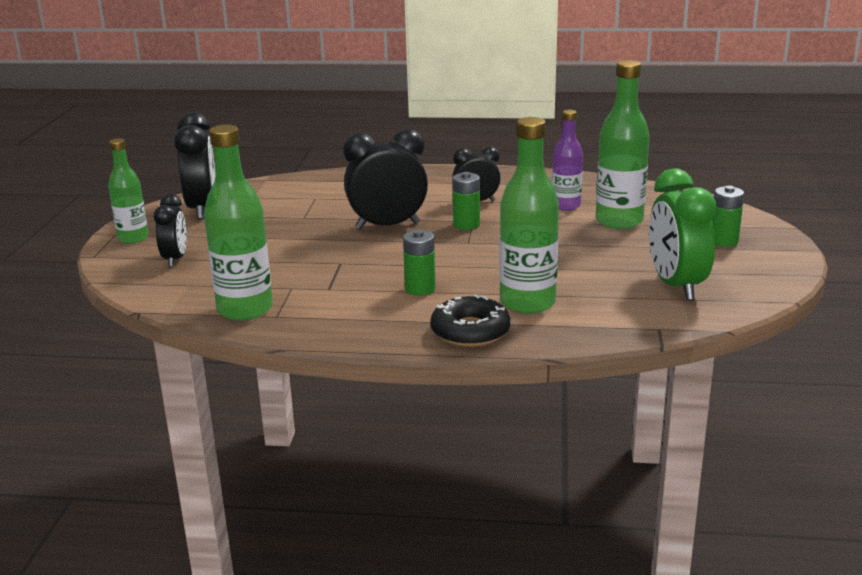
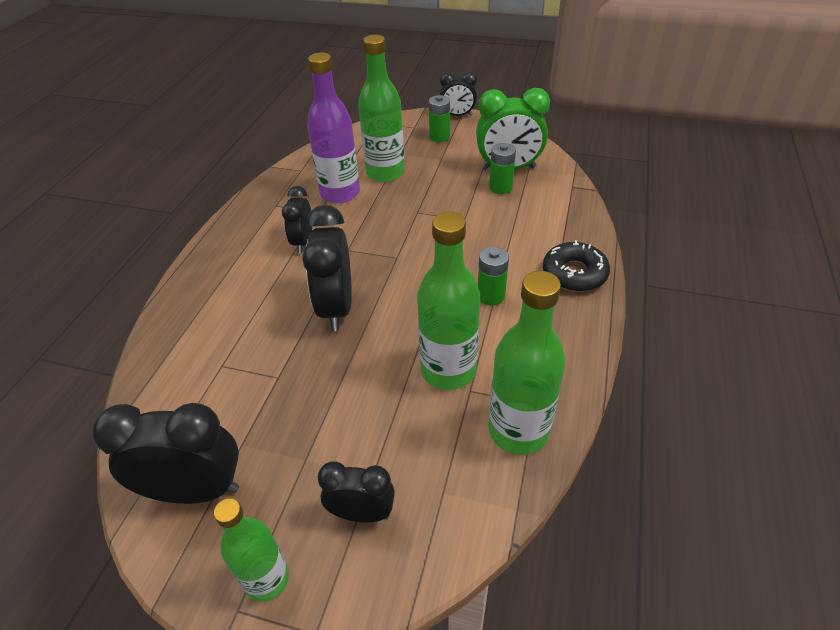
camera: 80 degrees left, 20 degrees up
green battery [452,172,480,230] -> green battery moved to [489,143,516,194]
green bottle [499,117,559,314] -> green bottle moved to [417,212,480,390]
purple bottle [552,110,583,211] -> purple bottle [307,53,360,203], size x1.58
none -> black clock [440,72,477,116]

